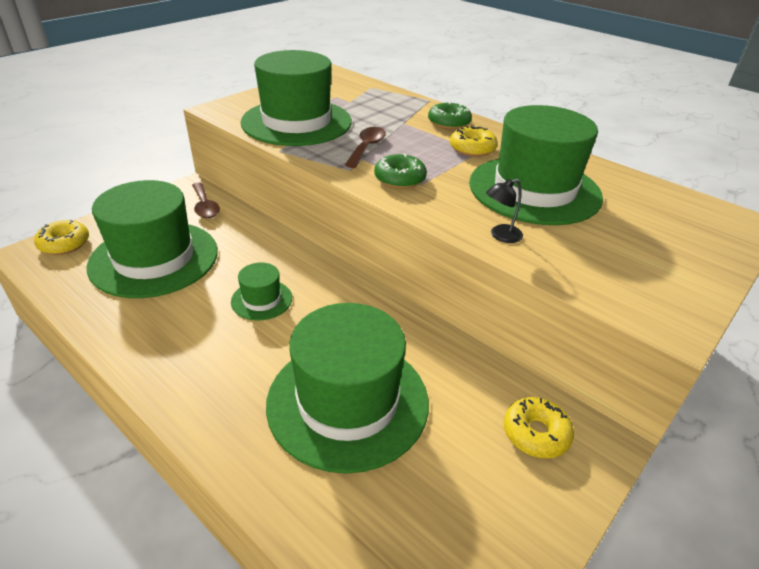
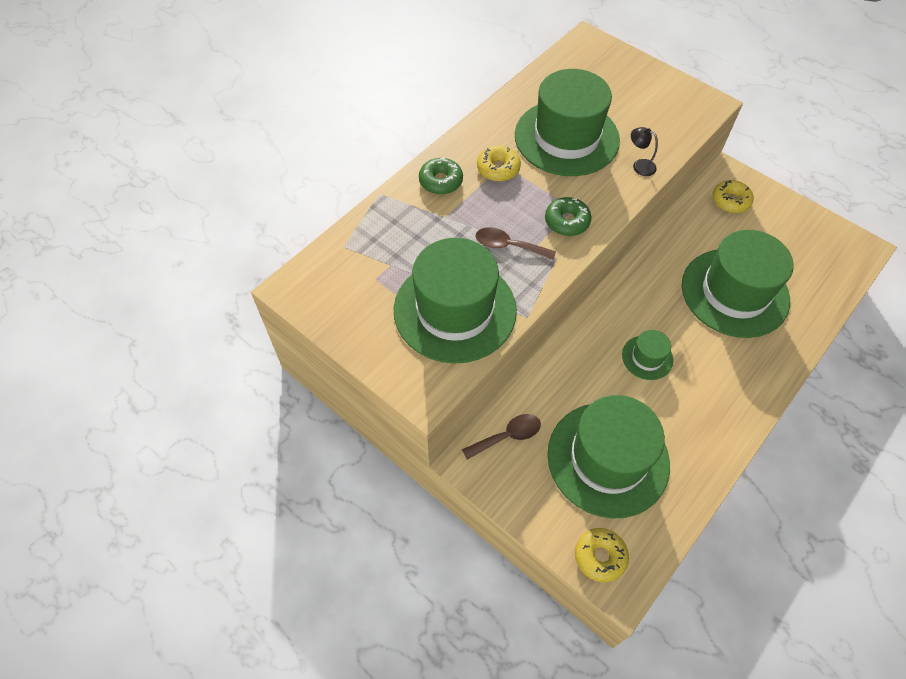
camera: 90 degrees left, 20 degrees up
black lamp [486,179,523,243] -> black lamp turned 150 degrees clockwise [631,127,658,176]

